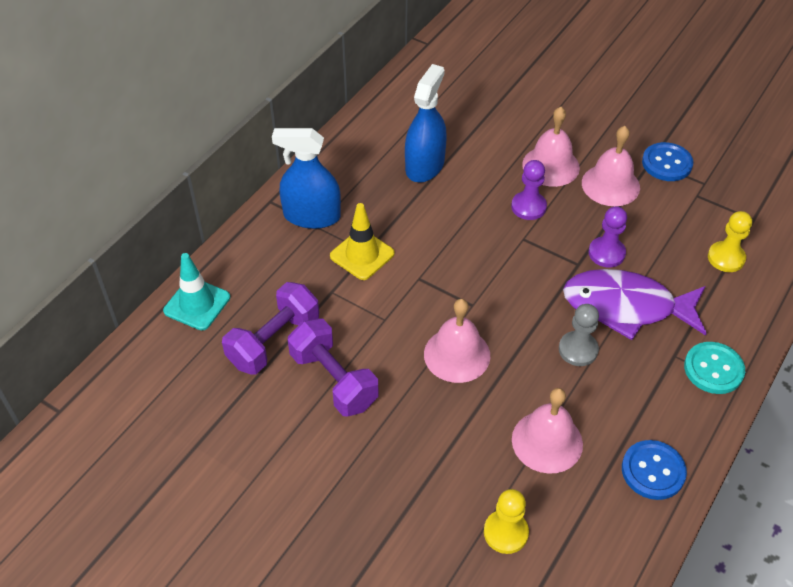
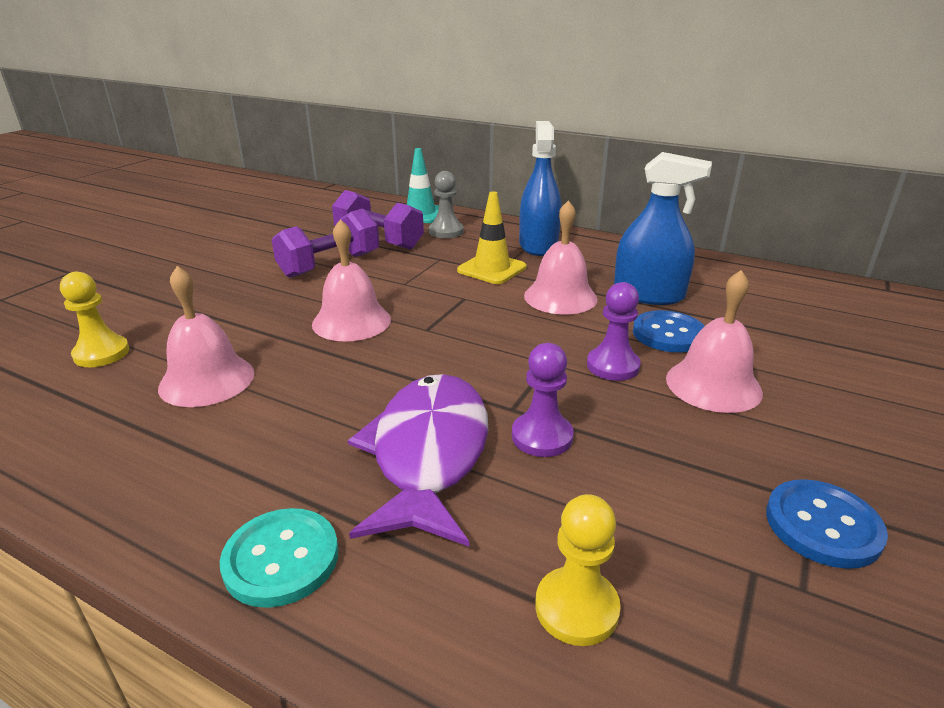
camera: 85 degrees right, 20 degrees down
grey pawn [559,304,599,366] -> grey pawn moved to [429,171,464,238]
pink bell [582,126,640,206] -> pink bell moved to [524,200,598,314]
blue button [622,440,687,500] -> blue button moved to [633,310,705,352]

